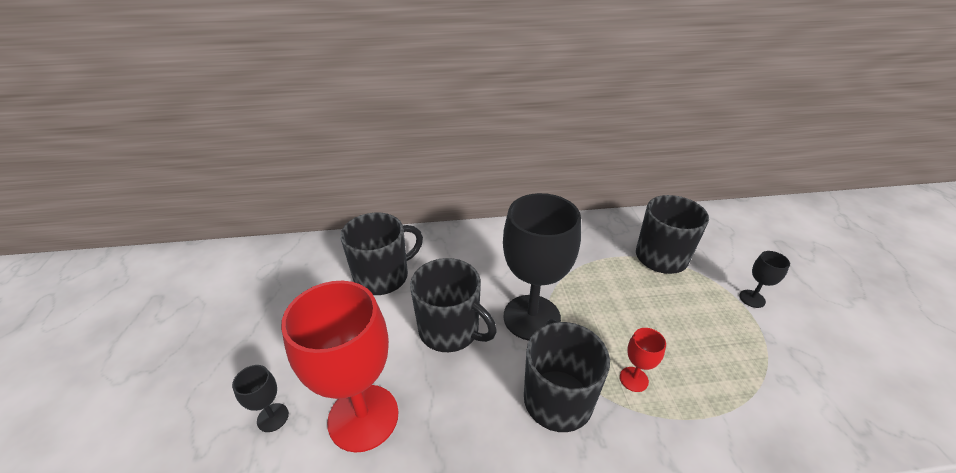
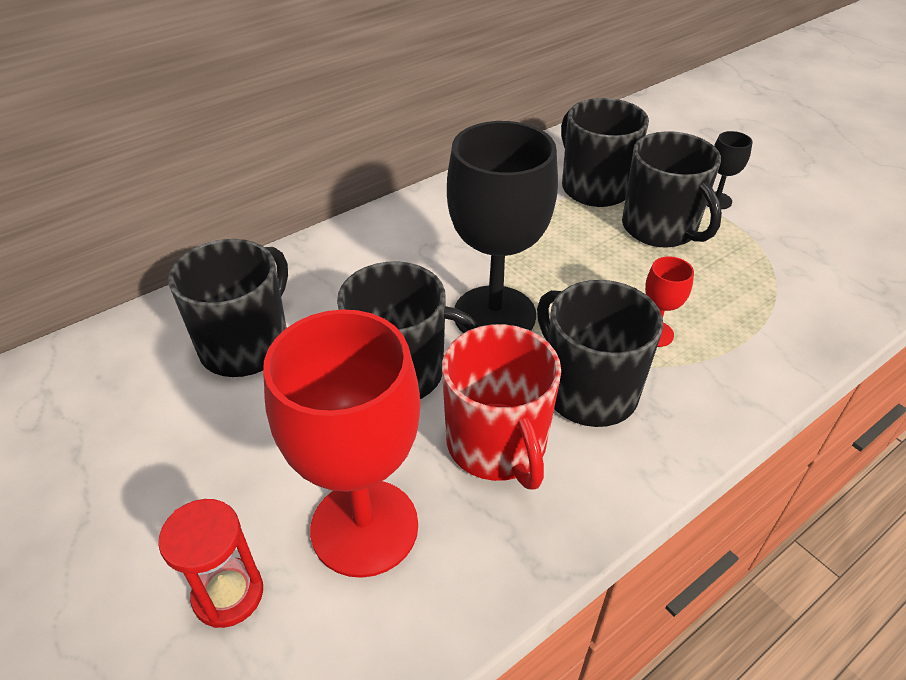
camera: 30 degrees left, 5 degrees up
black goblet [232,365,289,432] -> red hourglass [158,499,263,628]
none -> red mug [442,324,561,489]
none -> black mug [622,131,722,247]

